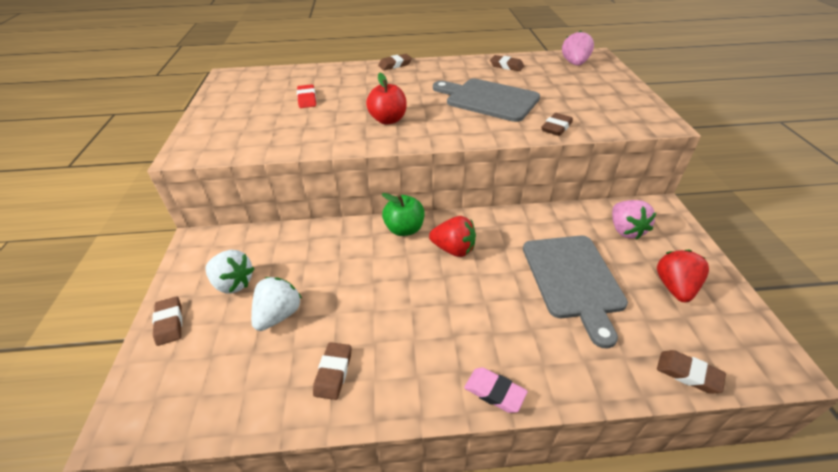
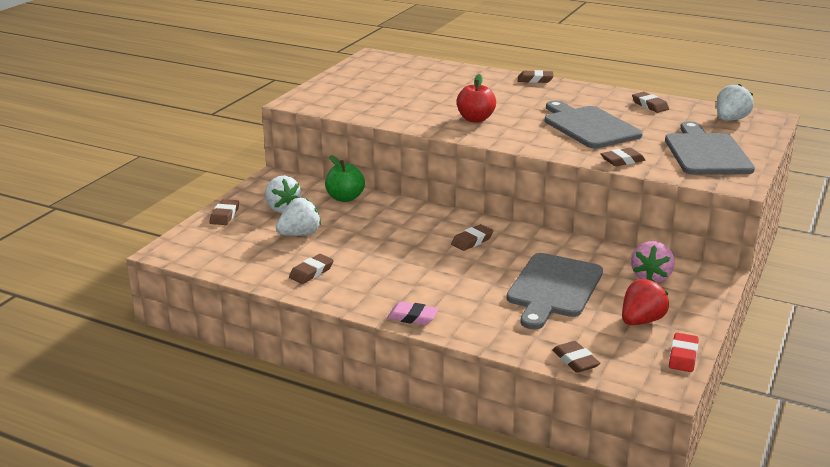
camera: 30 degrees right, 15 degrees down
red eraser [297,84,316,108] -> red eraser moved to [669,333,699,372]
green apple [382,193,425,236] -> green apple moved to [325,155,365,202]
red strawberry [429,216,476,257] -> brown eraser [451,224,493,251]
pink eraser [464,368,528,413] -> pink eraser turned 45 degrees counterclockwise [387,302,439,325]
pink strawberry [562,31,594,66] -> white strawberry [717,84,754,121]
none -> grey cutting board [665,121,755,175]

